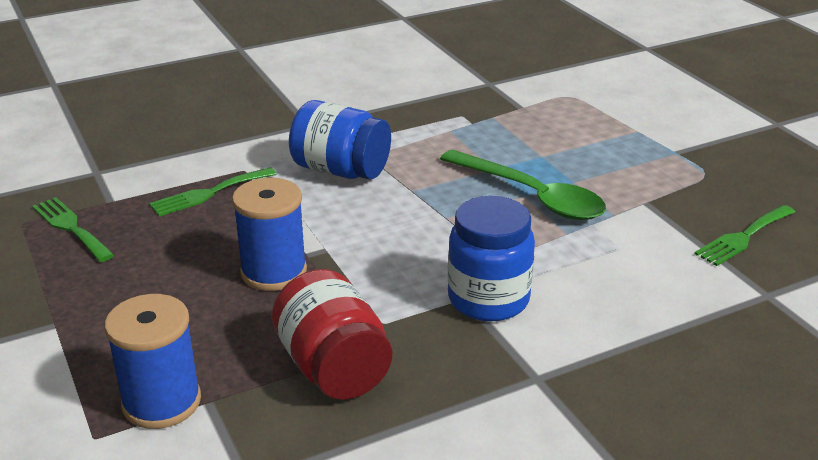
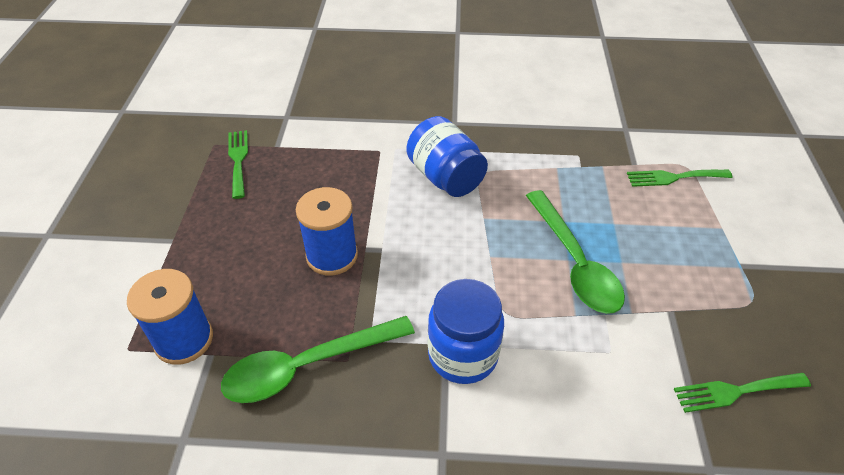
camera: 30 degrees right, 15 degrees up
green fork [149,167,276,217] -> green fork moved to [627,170,732,187]
red jar [272,269,392,400] -> green spoon [221,316,415,403]

